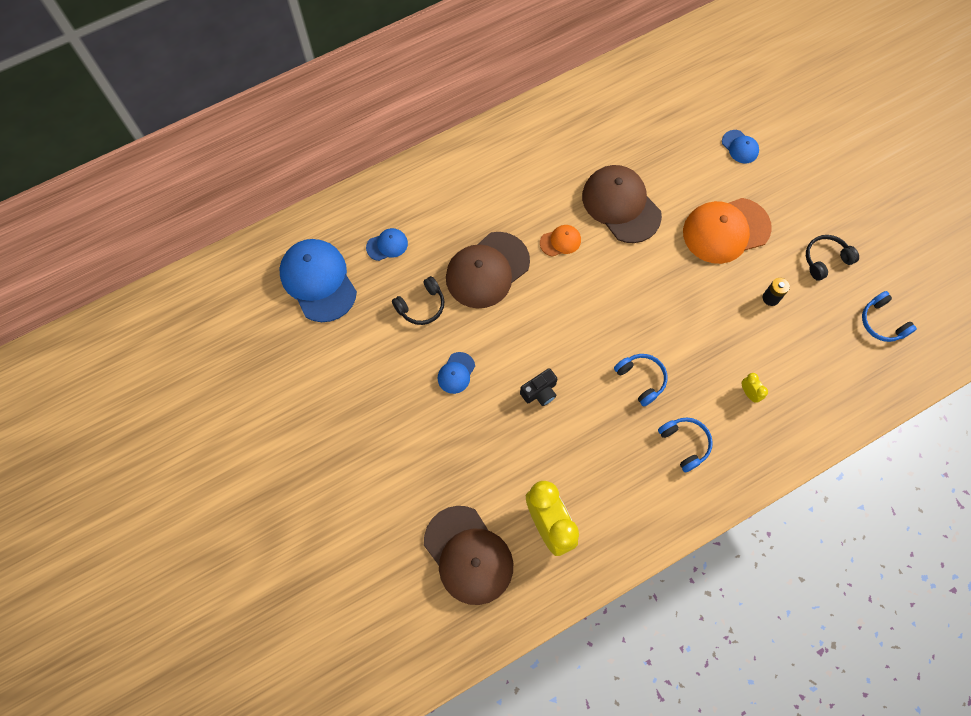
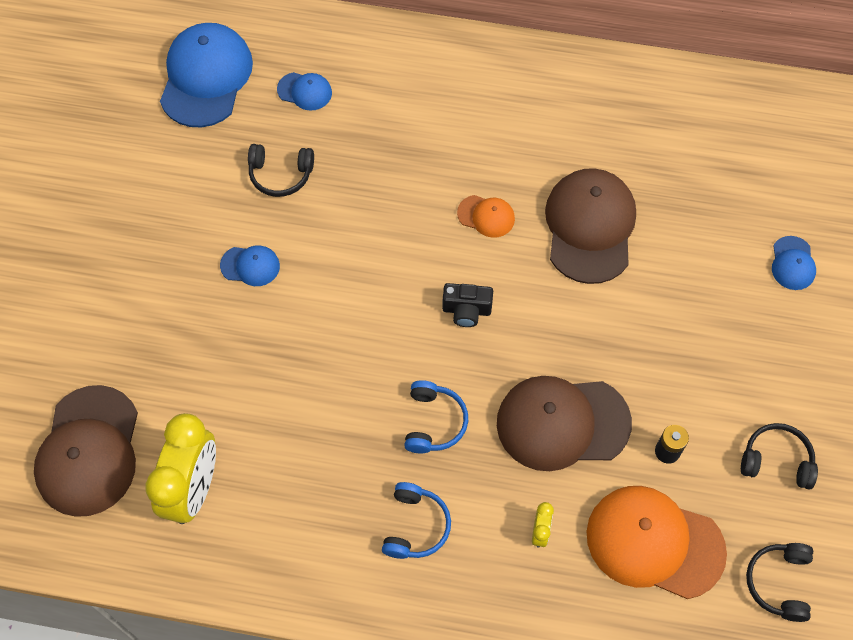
camera: 40 degrees right, 5 degrees down
blue cap [438,352,475,394] -> blue cap turned 150 degrees counterclockwise [220,245,280,286]
brown cap [446,232,530,309] -> brown cap moved to [497,376,632,471]
black camera [520,368,557,406] -> black camera moved to [442,283,493,327]
orange cap [683,198,772,264] -> orange cap moved to [587,486,727,599]
blue headphones [862,291,917,342] -> black headphones [746,543,813,622]

